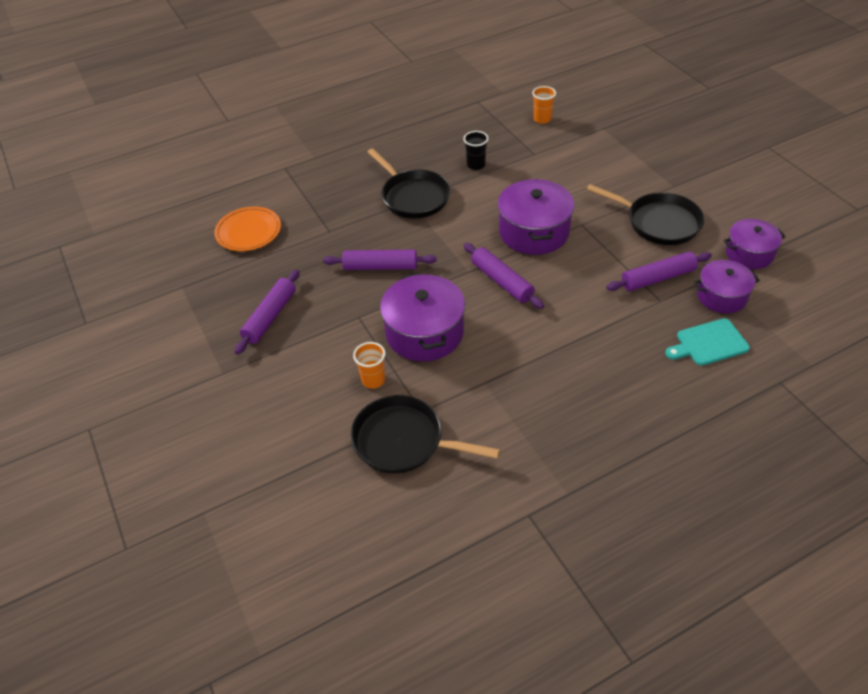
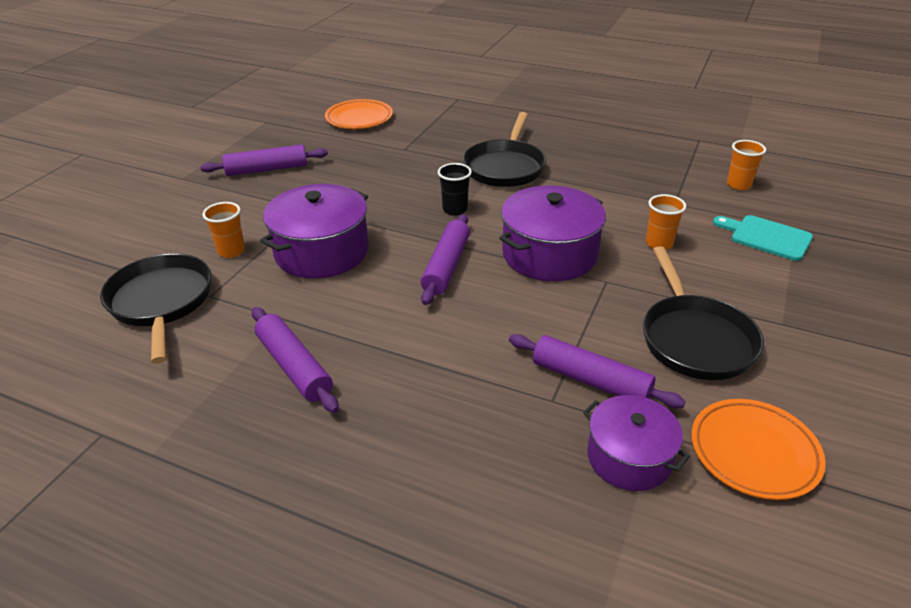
camera: 50 degrees right, 10 degrees down
purple rolling pin [323,250,437,270] -> purple rolling pin moved to [252,307,339,413]
black cup [463,131,489,170] -> black cup moved to [438,163,472,215]
turquoise cutting board [665,318,750,366] -> turquoise cutting board moved to [713,215,813,261]
purple pot [724,219,786,269] -> orange plate [691,399,826,500]
none -> orange cup [646,194,686,250]

